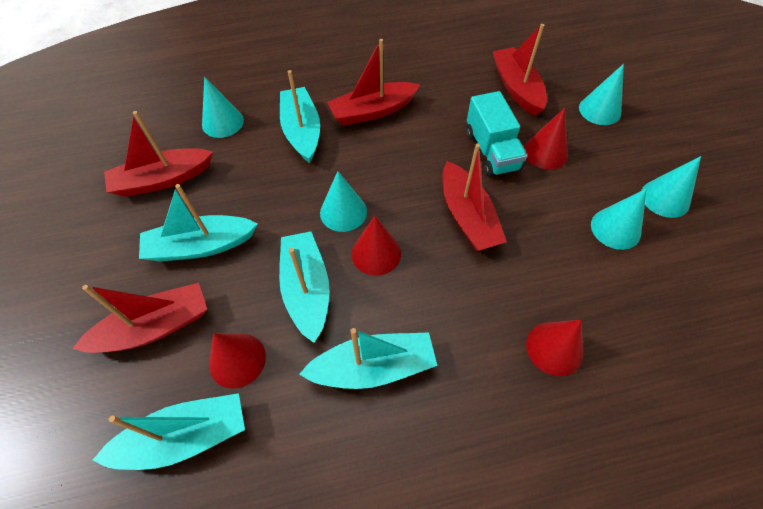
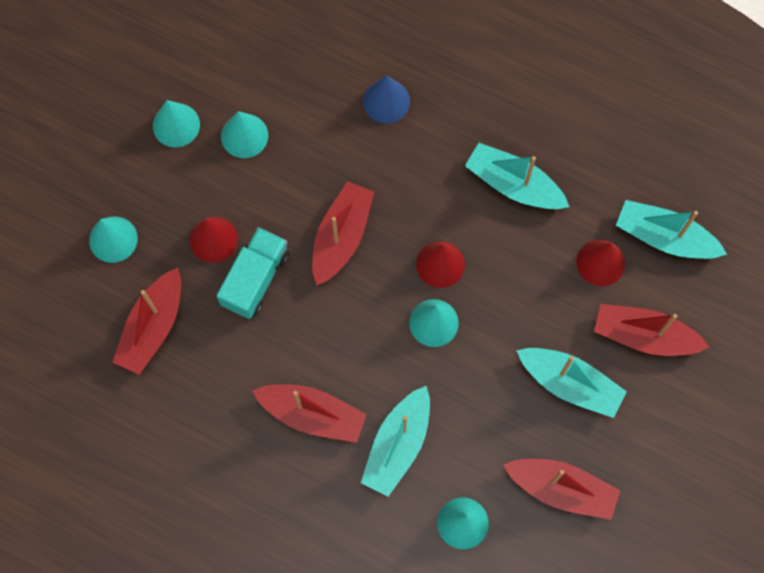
camera: 140 degrees left, 15 degrees up
turquoise boat [279,231,329,343] -> none
red cone [526,320,583,376] -> blue cone [363,75,410,123]

